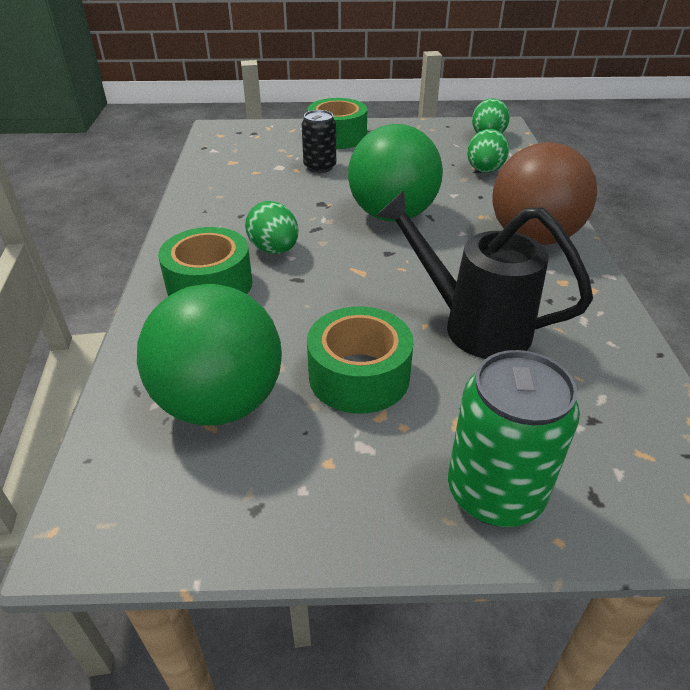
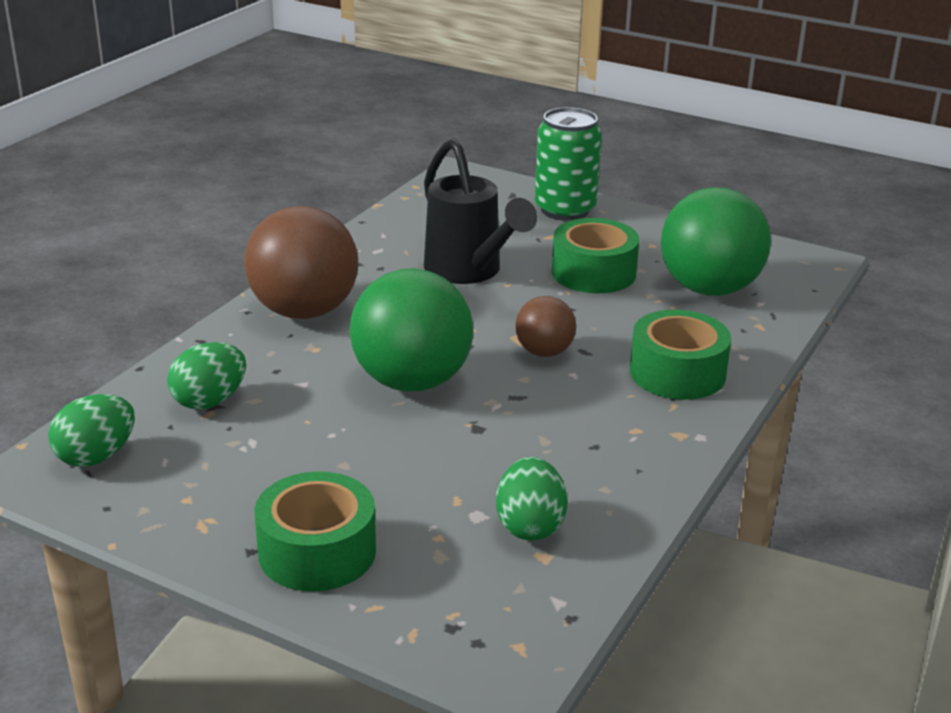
camera: 150 degrees left, 10 degrees down
green egg [245,201,299,254] -> green egg moved to [496,457,568,541]
black can [302,110,336,173] -> none
none -> brown ball [515,296,576,357]

